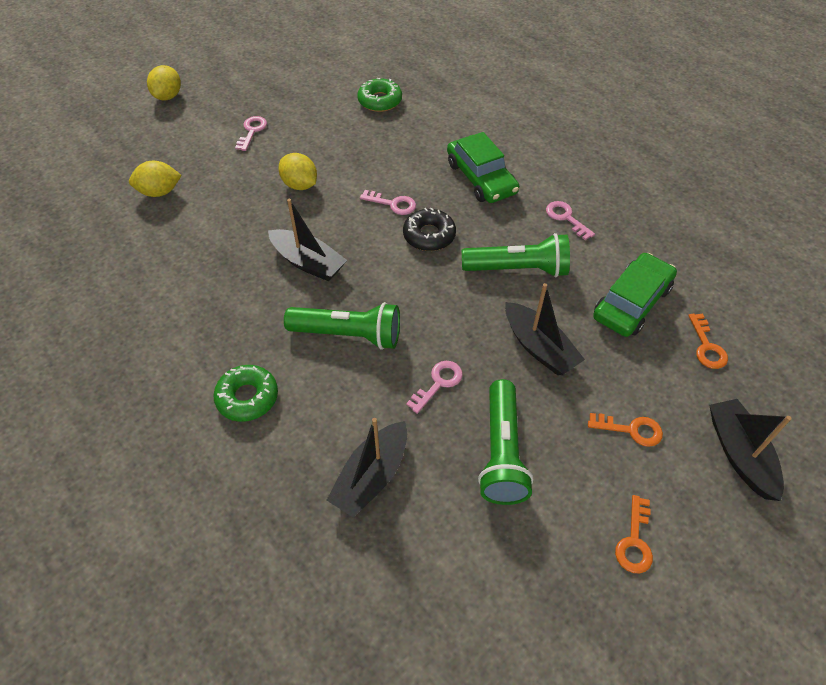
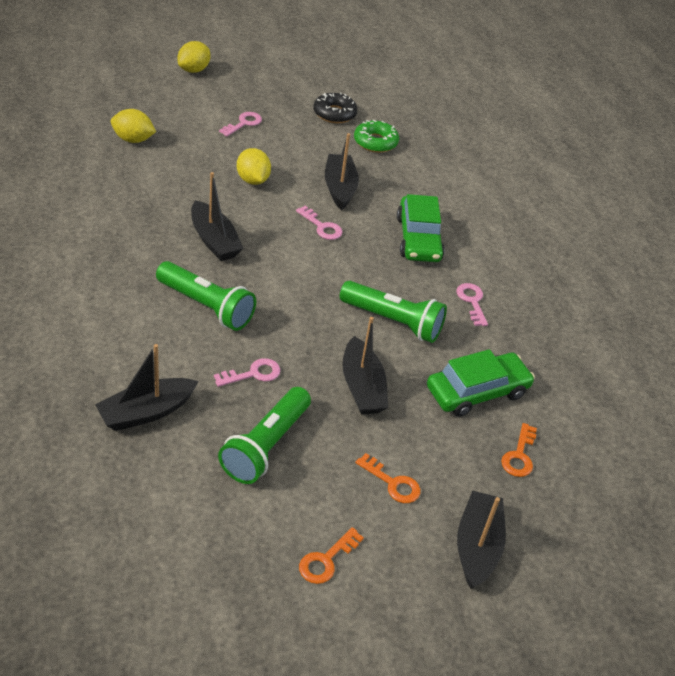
camera: 20 degrees right, 10 degrees down
green donut [213,365,278,422] -> none
black donut [403,208,456,251] -> black donut moved to [313,92,357,123]
none -> black boat [325,133,359,210]

